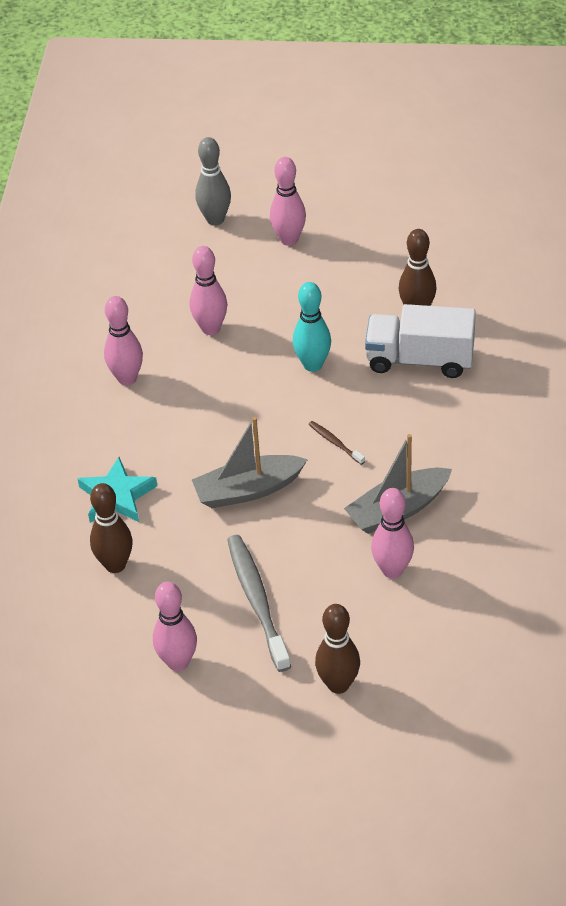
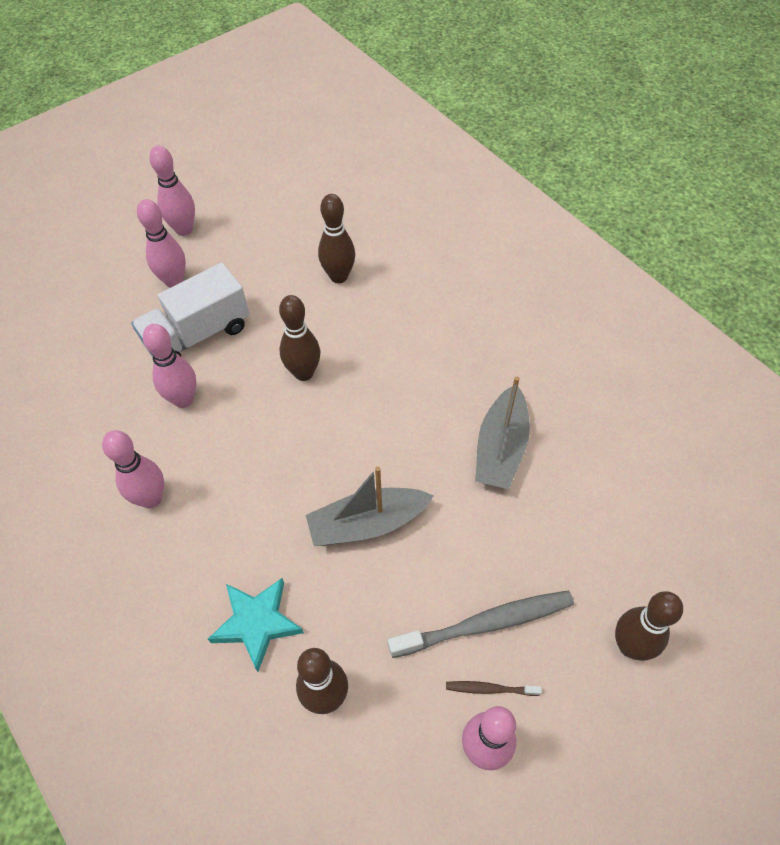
camera: 45 degrees left, 10 degrees up
grey boat [192,417,308,508] -> grey boat turned 45 degrees clockwise [306,466,434,546]
grey bowling pin [195,137,231,226] -> none
grey toothbrush [227,535,291,672] -> grey toothbrush turned 135 degrees clockwise [388,591,574,658]
turquoise bowling pin [293,282,331,372] -> brown bowling pin [279,295,320,381]
brown toothbrush [309,421,365,465] -> brown toothbrush moved to [446,681,542,696]
white truck [365,304,476,378] -> white truck moved to [131,263,249,358]
pink bowling pin [371,488,414,579] -> pink bowling pin moved to [149,146,195,236]

